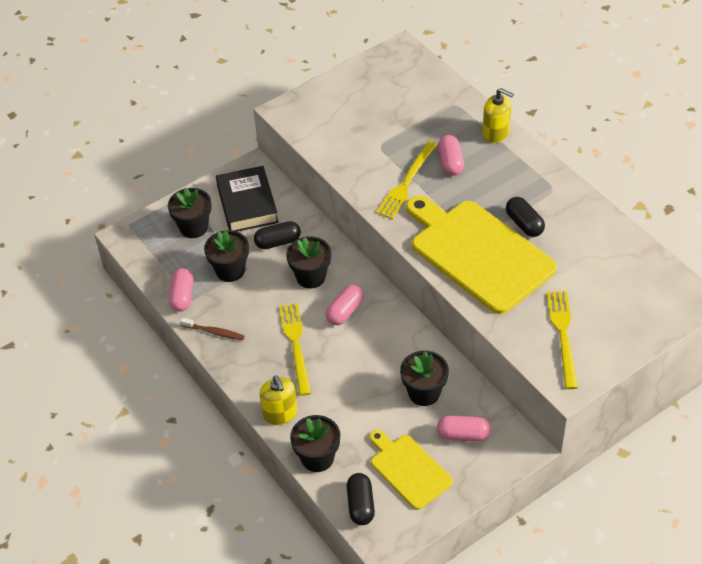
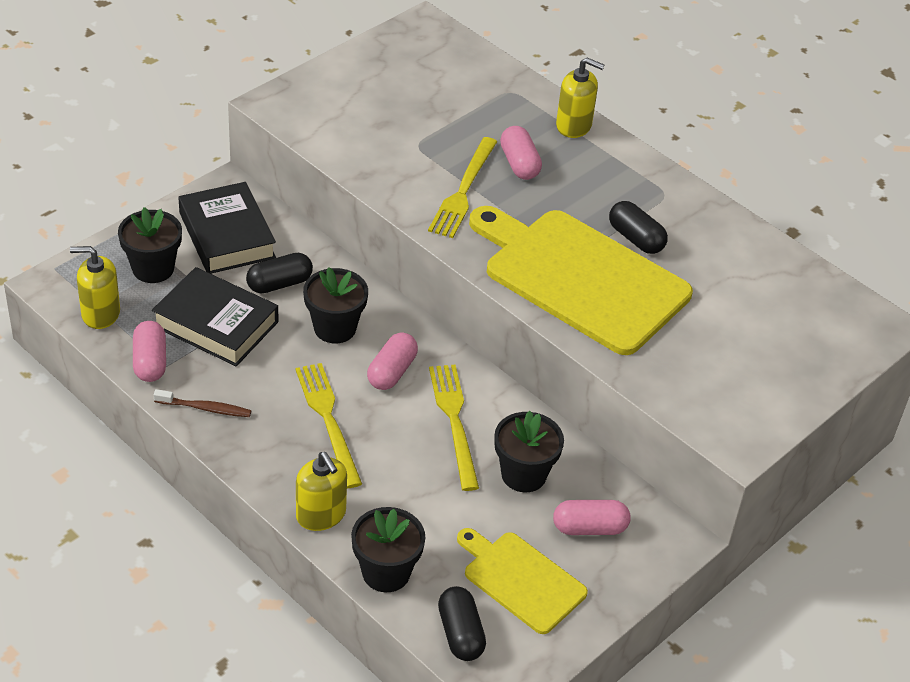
camera: 15 degrees left, 5 degrees down
black flower pot [204,230,249,282] -> black book [152,267,278,366]
yellow fork [547,291,578,389] -> yellow fork moved to [429,365,479,491]
none -> yellow soap dispenser [70,246,120,329]

